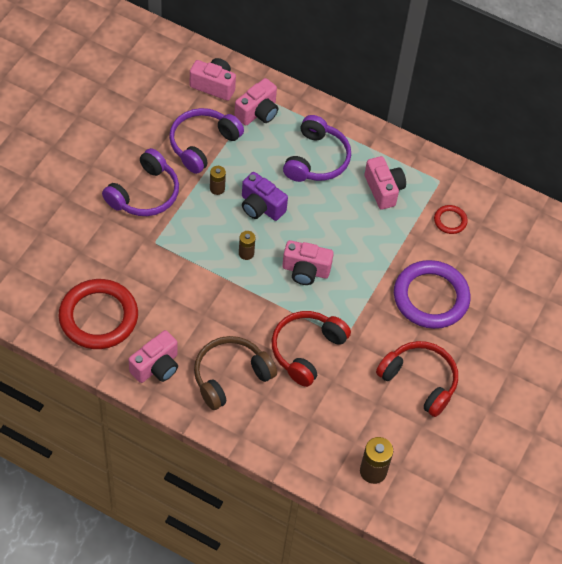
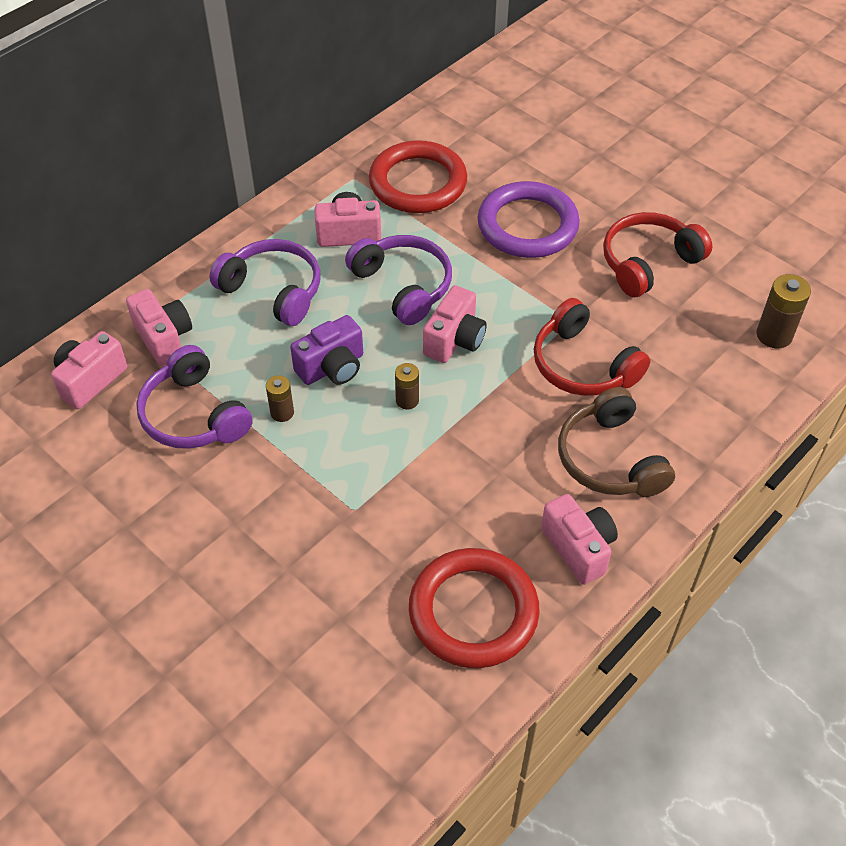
camera: 70 degrees left, 5 degrees down
purple headphones [102,148,179,216] -> purple headphones moved to [345,235,452,325]
red ring [434,205,468,234] -> red ring [369,140,467,213], size x2.21

